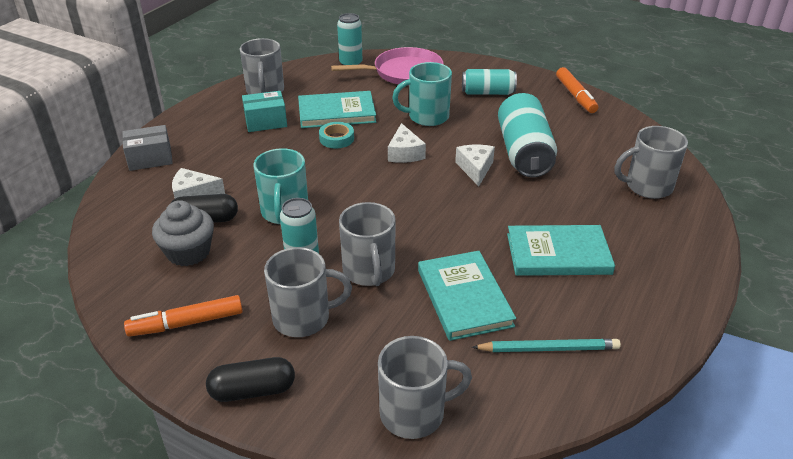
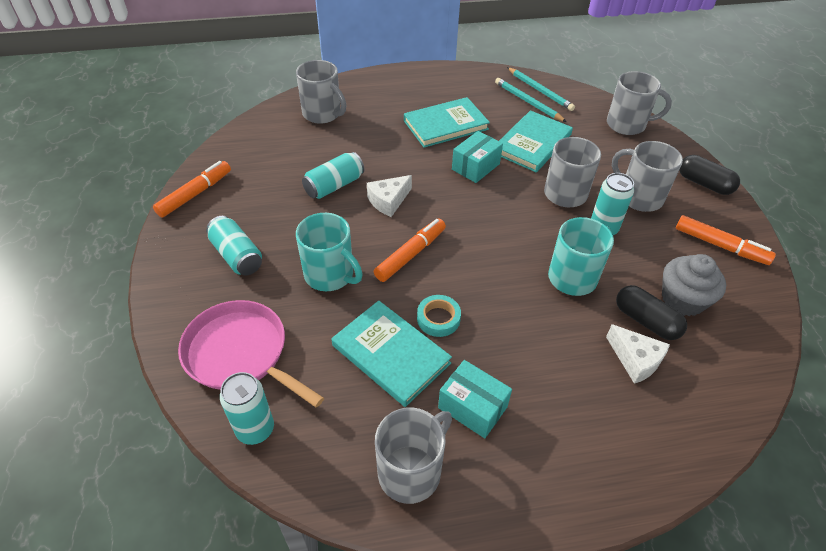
camera: 130 degrees left, 10 degrees up
grey box [122,125,173,171] -> none
grey mug [378,336,472,439] -> grey mug turned 150 degrees clockwise [607,71,672,135]
white cheese [388,123,426,163] -> orange marker [374,218,446,282]
turquoise can [498,93,557,177] -> turquoise can [302,152,365,199], size x0.61
turquoise book [507,225,615,276] -> turquoise book turned 75 degrees counterclockwise [404,97,490,148]
none -> turquoise box [452,131,503,183]
none -> turquoise pencil [507,67,575,111]

